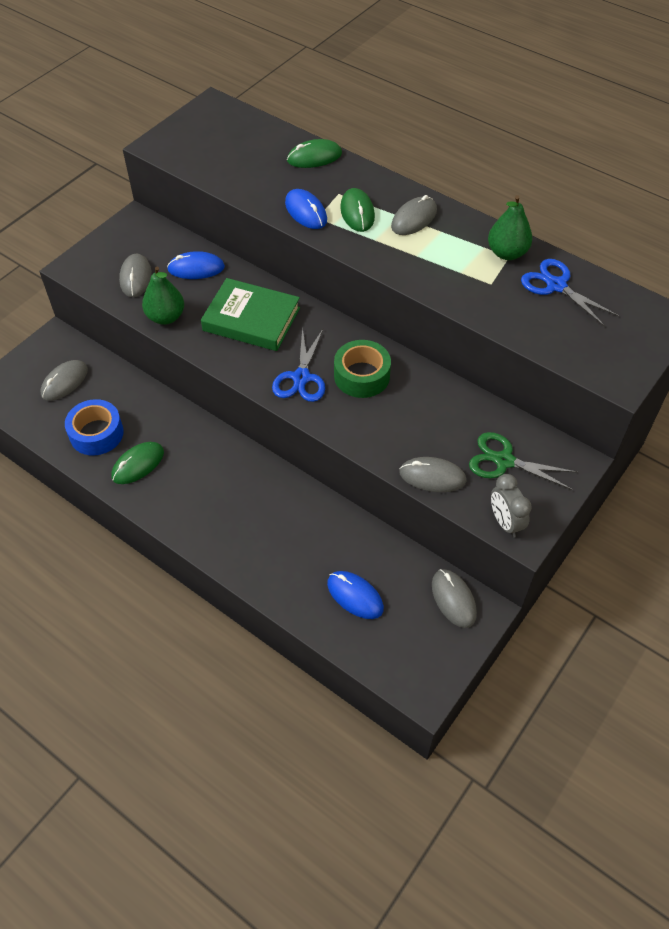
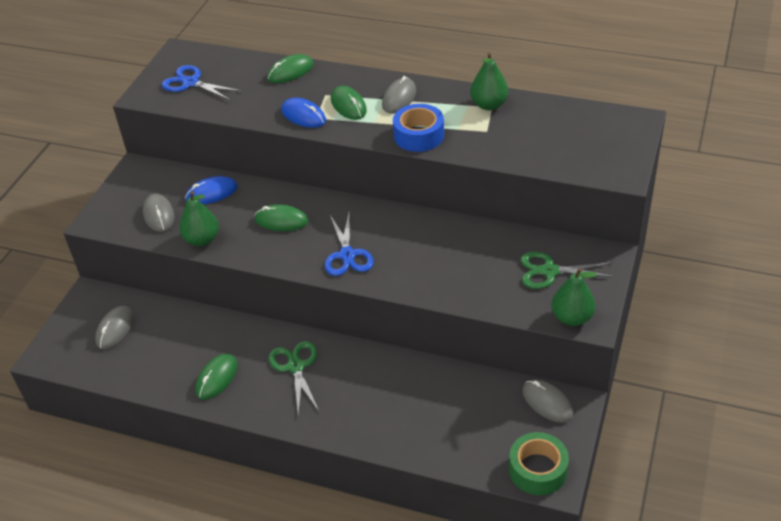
camera: 15 degrees left, 10 degrees down
blue tape [65,399,124,455] -> blue tape moved to [393,104,444,152]
green book [201,278,300,351] -> green mouse [254,204,308,231]
blue mouse [327,571,384,619] -> none
green tape [334,340,391,398] -> green tape moved to [509,432,569,495]
grey mouse [399,457,467,492] -> none
grey clock [491,474,532,538] -> green pear [551,268,597,326]
blue scissors [521,259,619,327] -> blue scissors moved to [162,65,241,100]
none -> green scissors [268,341,319,416]

